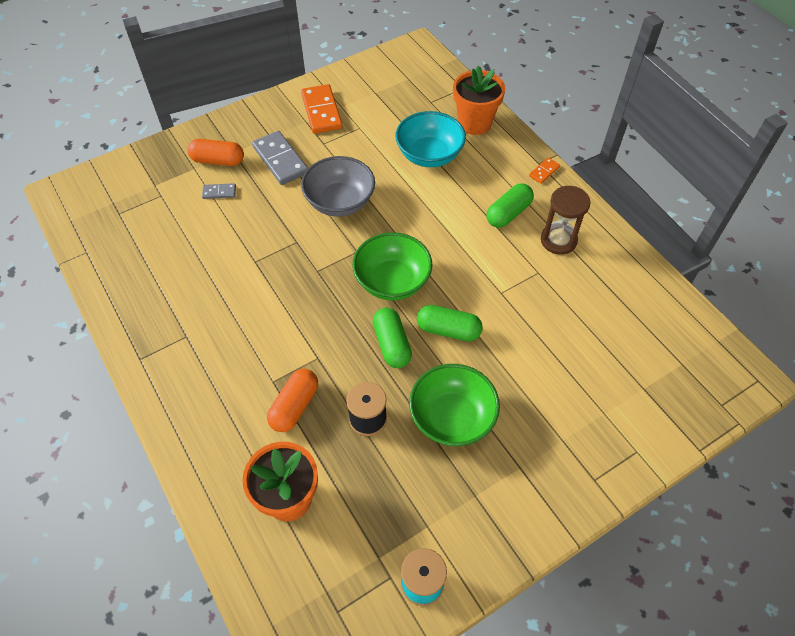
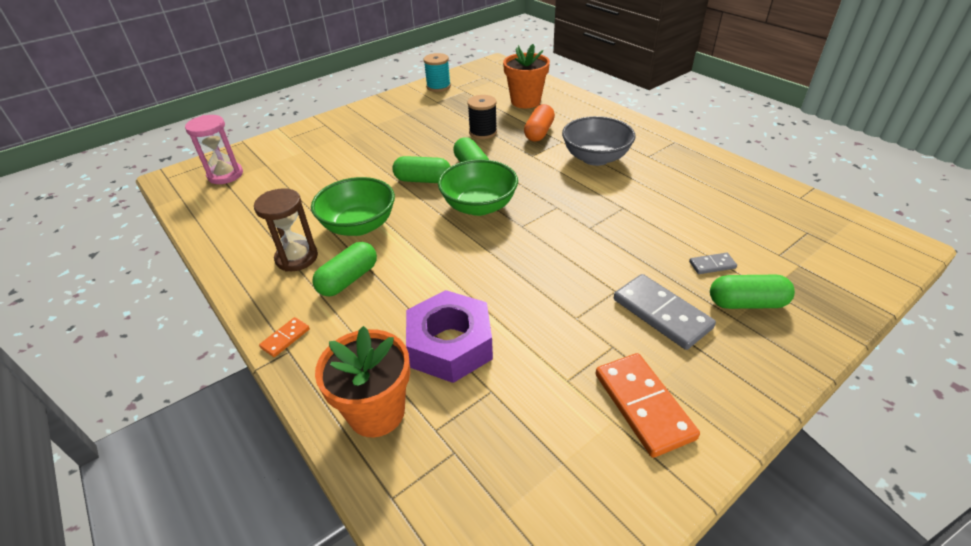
camera: 175 degrees right, 15 degrees down
orange capsule [187,139,244,166] -> green capsule [710,275,795,309]
grey bowl [301,156,375,217] -> grey bowl moved to [562,116,636,166]
turquoise bowl [395,111,466,167] -> purple nut [406,290,493,383]
green bowl [409,364,500,446] -> green bowl moved to [311,177,395,236]
none -> pink hourglass [185,115,243,184]

